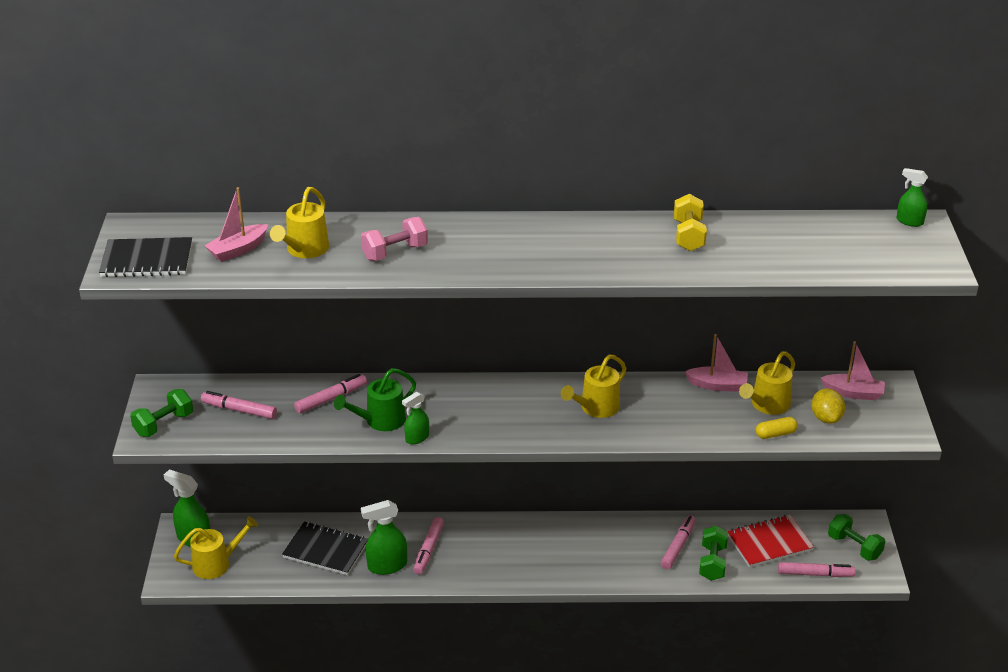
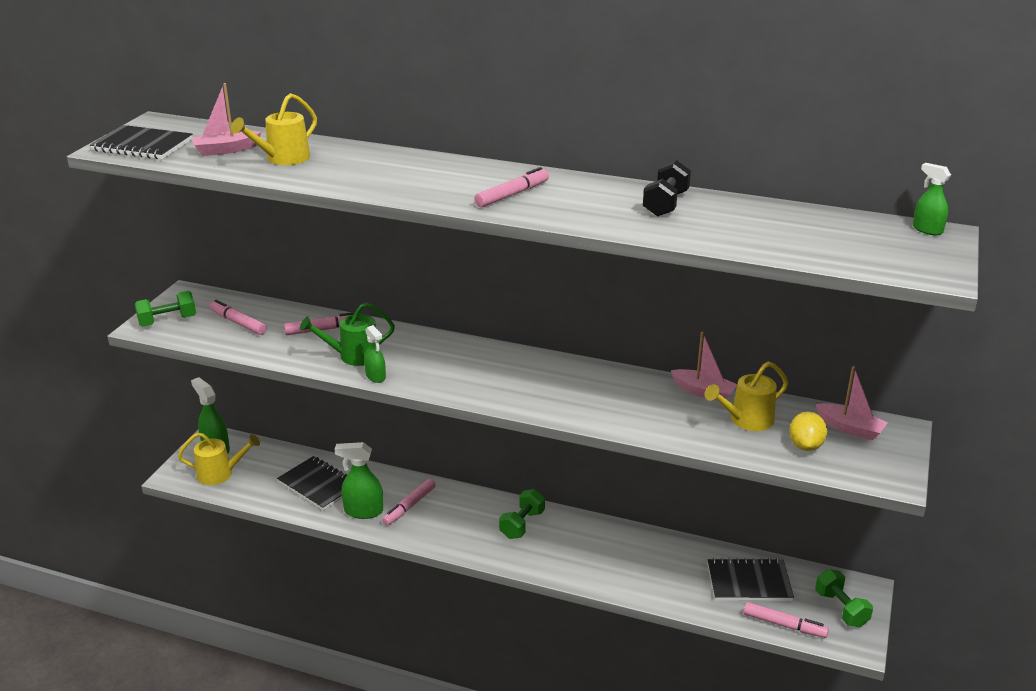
camera: 20 degrees right, 5 degrees down
pink dumbbell [361,217,428,261] -> none
green spray bottle [402,392,429,444] -> green spray bottle turned 105 degrees counterclockwise [364,325,386,383]
yellow watering can [561,355,627,418] -> none
pink marker [661,515,696,570] -> pink marker moved to [474,167,549,207]
yellow dumbbell [674,194,707,251] -> black dumbbell [643,160,691,217]
green dumbbell [699,526,728,581] -> green dumbbell moved to [499,489,545,539]
red notebook [727,515,814,568] -> black notebook [708,558,794,601]
yellow capsule [756,417,798,439] -> none

